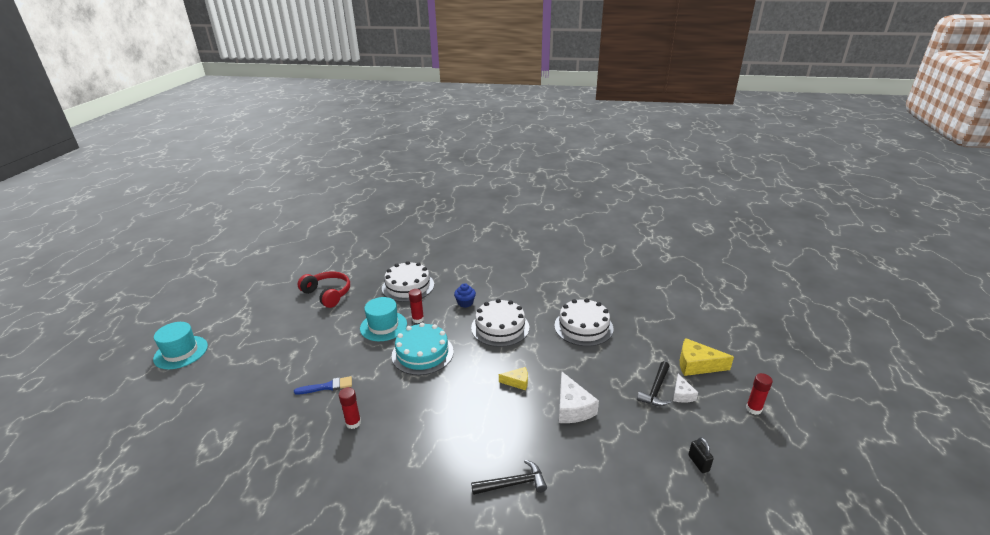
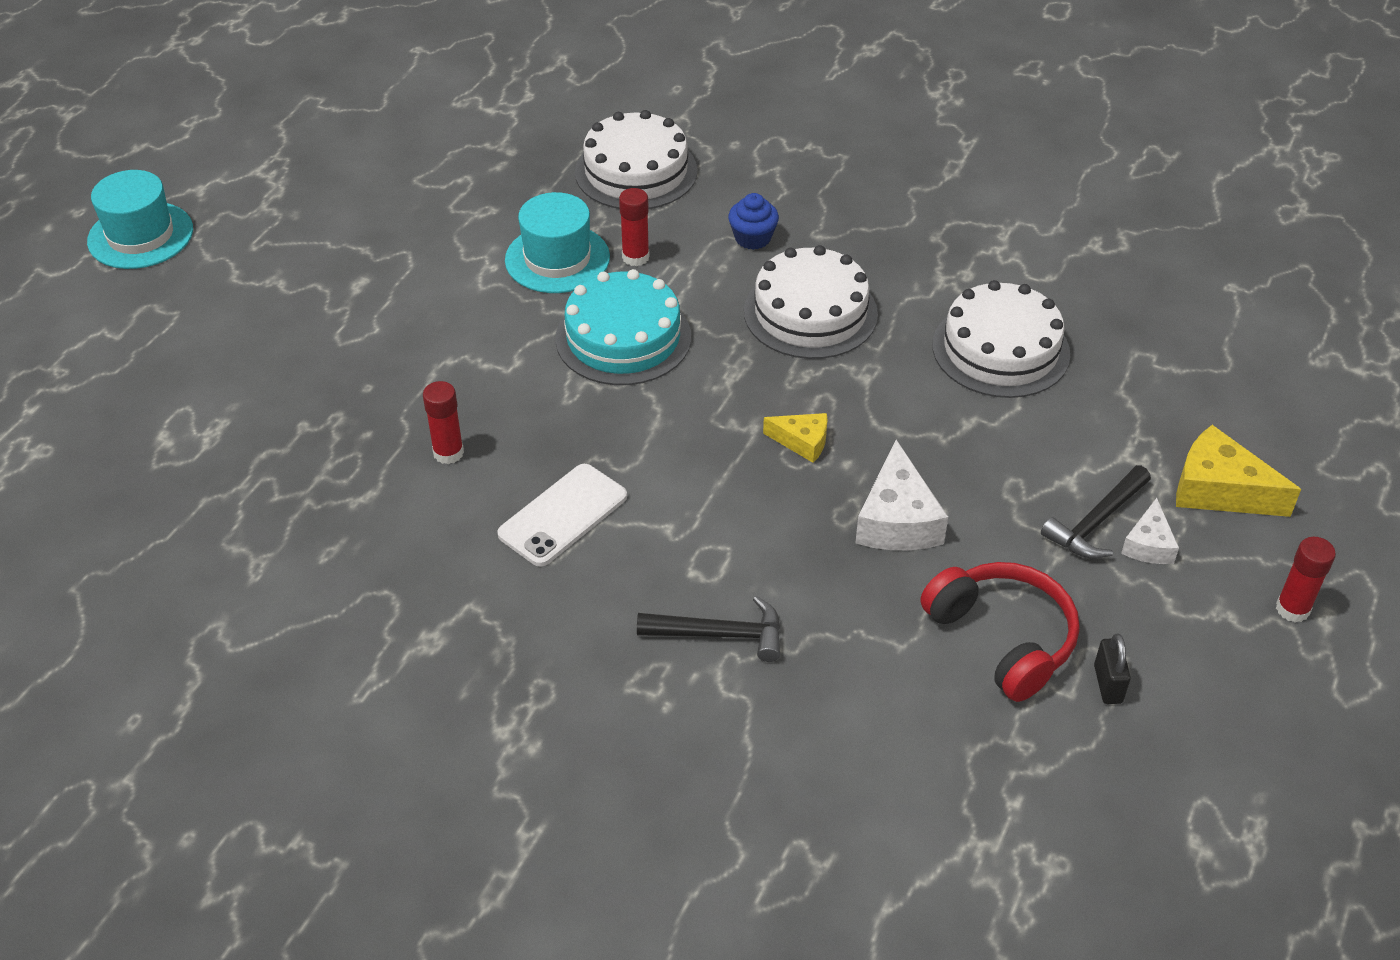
camera: 15 degrees right, 15 degrees up
blue brush [294,376,352,395] -> none
red headphones [297,271,350,308] -> red headphones moved to [920,562,1080,702]
none -> white phone [497,464,627,567]

